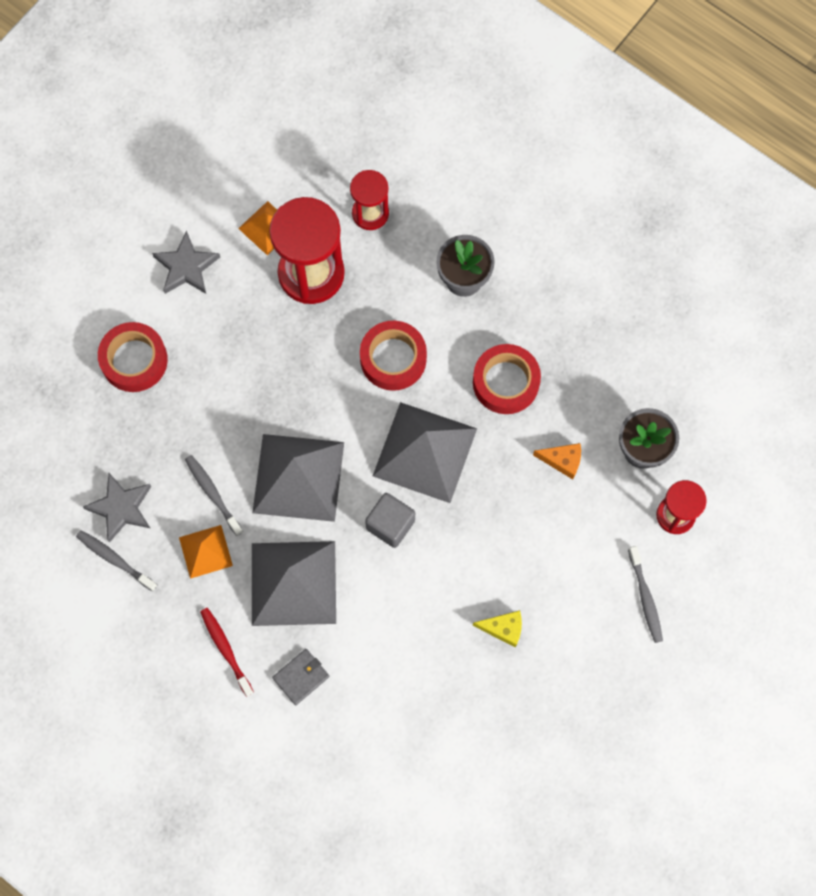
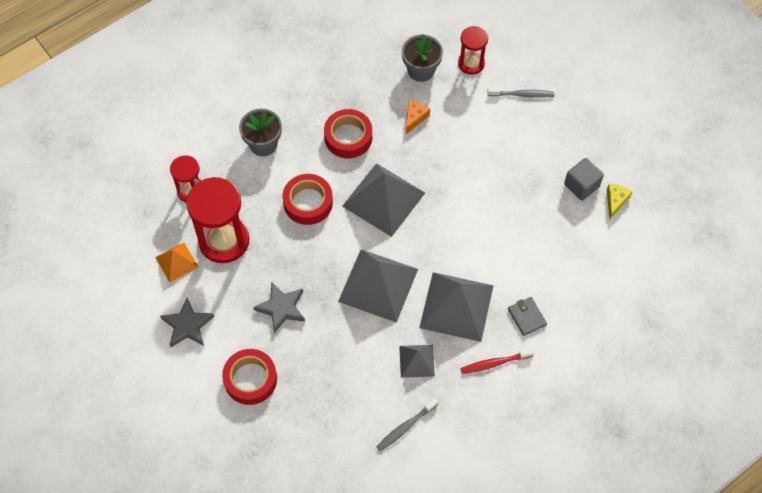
camera: 75 degrees left, 10 degrees down
grey star [83,473,151,543] -> grey star moved to [253,282,305,333]
orange pyramid [179,525,233,579] -> grey pyramid [399,345,435,378]
grey toothbrush [185,455,243,536] -> none
grey cube [365,493,415,548] -> grey cube moved to [564,158,604,201]
yellow cheese [473,610,522,648] -> yellow cheese moved to [607,184,632,220]

